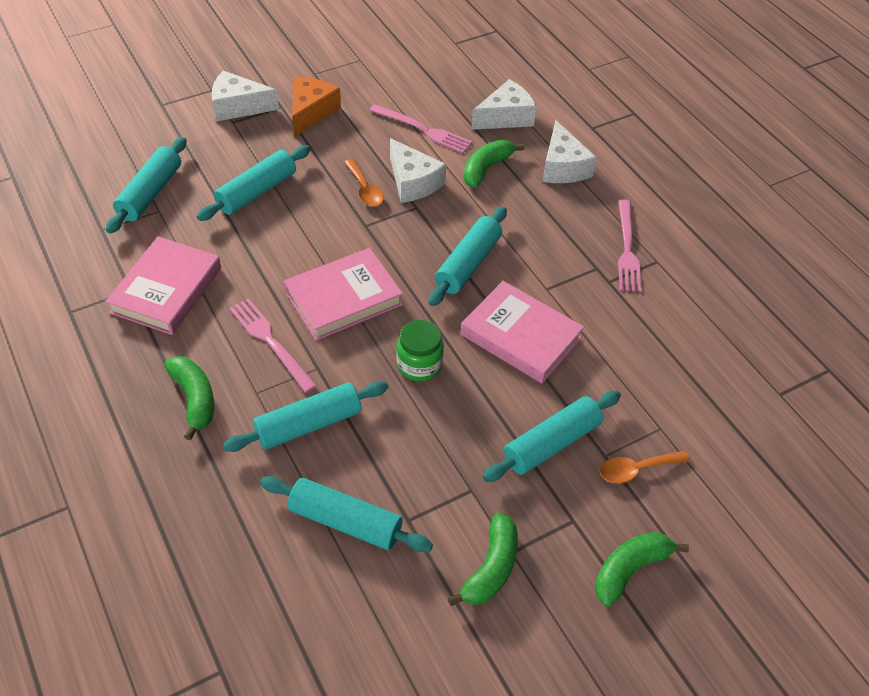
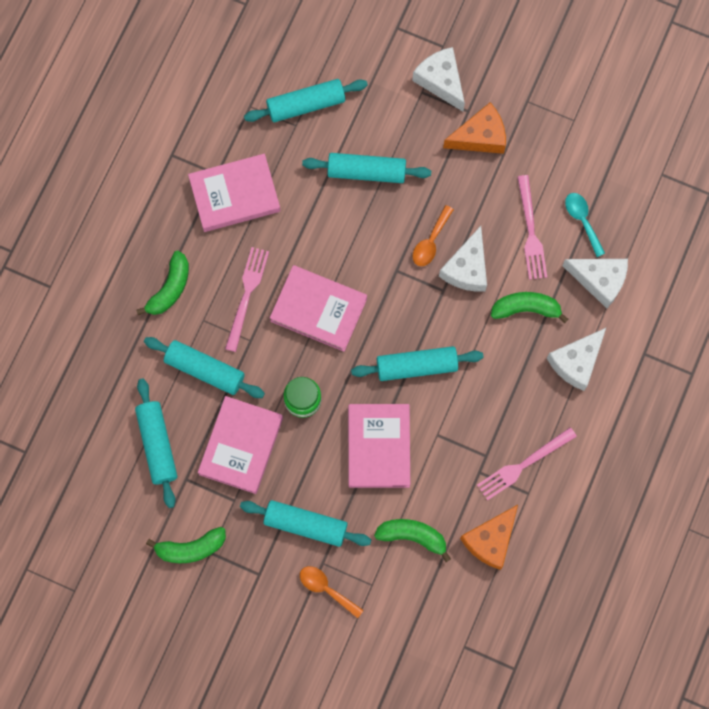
camera: 55 degrees right, 25 degrees up
green banana [595,532,689,607] -> green banana moved to [374,519,451,562]
none -> pink book [198,396,283,494]
none -> orange cheese [460,505,518,570]
none -> turquoise spoon [565,193,605,257]

